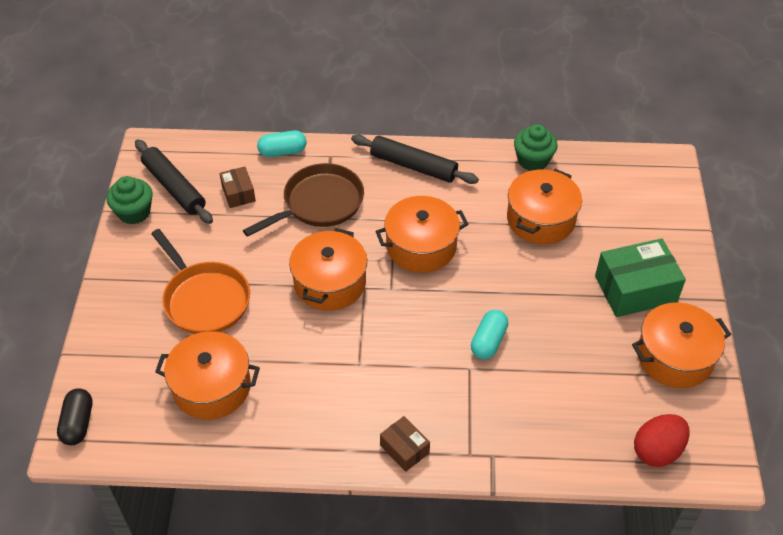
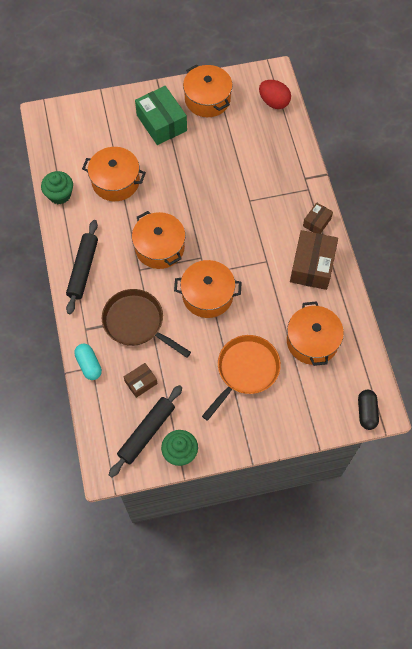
camera: 105 degrees left, 15 degrees up
black capsule [57,388,93,445] -> black capsule turned 75 degrees counterclockwise [358,390,379,430]
turquoise capsule [471,310,508,359] -> none
none -> brown box [290,230,338,290]

